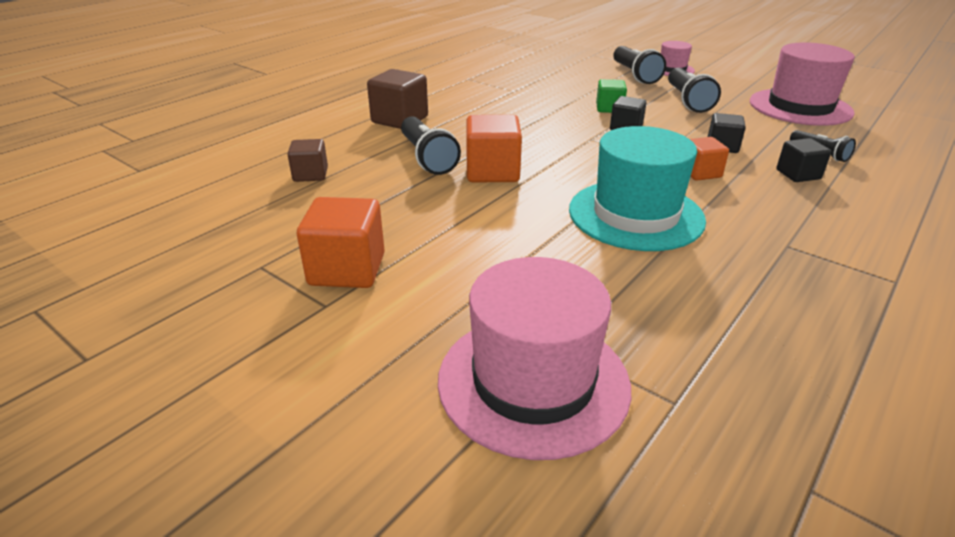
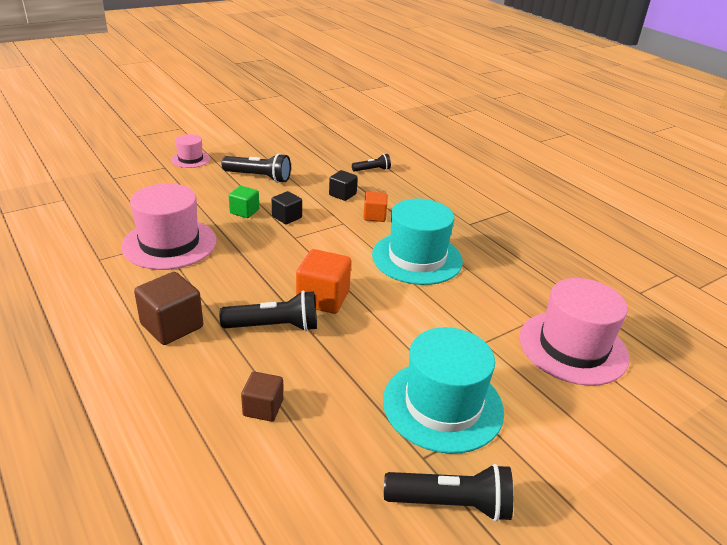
camera: 75 degrees left, 0 degrees up
orange cube [297,197,385,288] -> turquoise hat [383,327,504,454]
black flashlight [613,46,666,84] -> black flashlight moved to [384,464,513,522]
pink hat [750,42,855,126] -> pink hat moved to [121,184,216,270]
black cube [776,138,831,182] -> none

